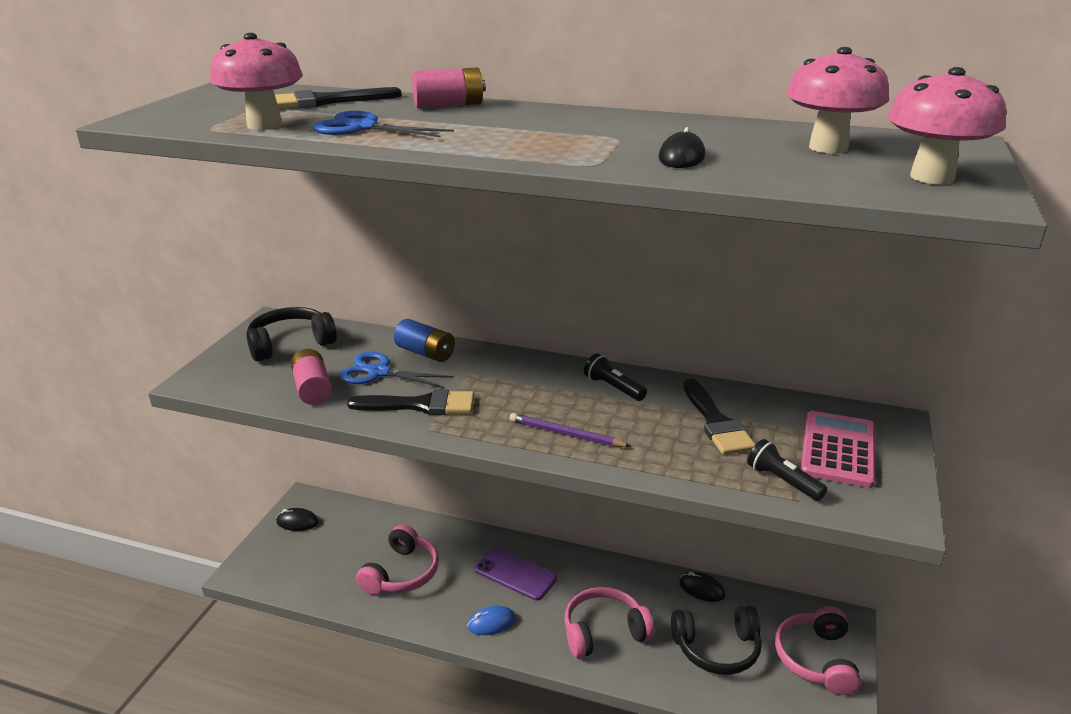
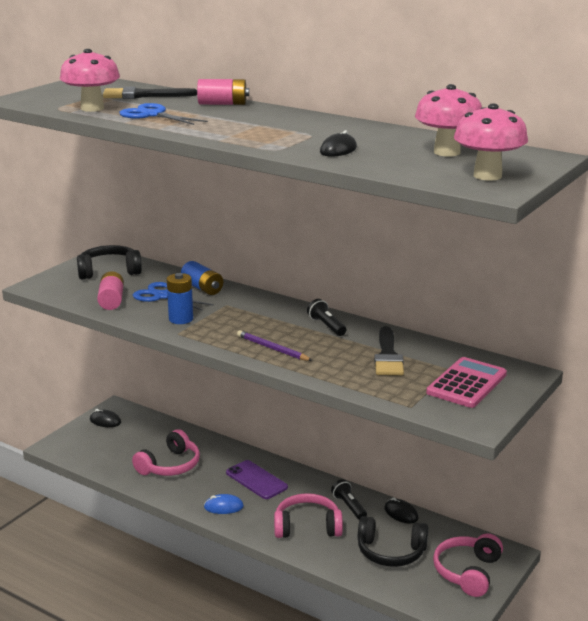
camera: 15 degrees right, 5 degrees down
black brush [347,389,474,415] -> blue battery [167,273,193,324]
black flashlight [747,439,827,501] -> black flashlight moved to [331,479,367,520]

